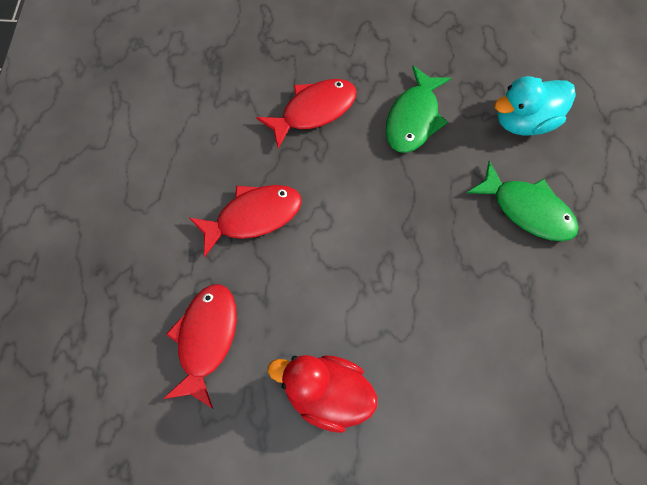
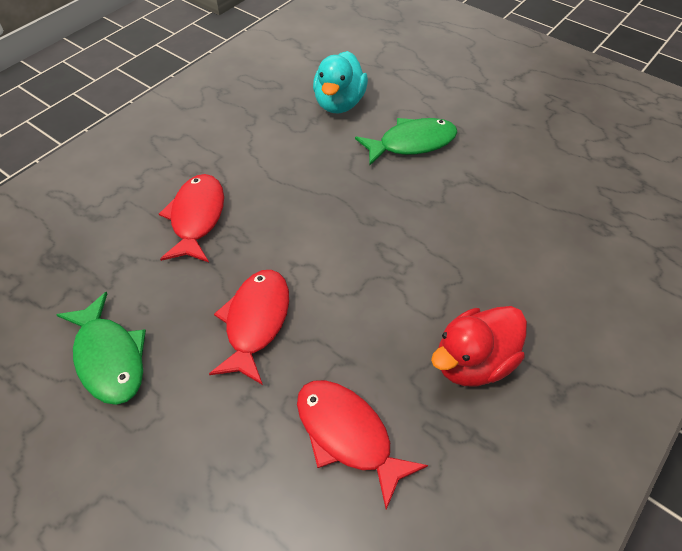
camera: 55 degrees left, 15 degrees down
green fish [386,65,451,153] -> green fish moved to [56,292,146,405]

